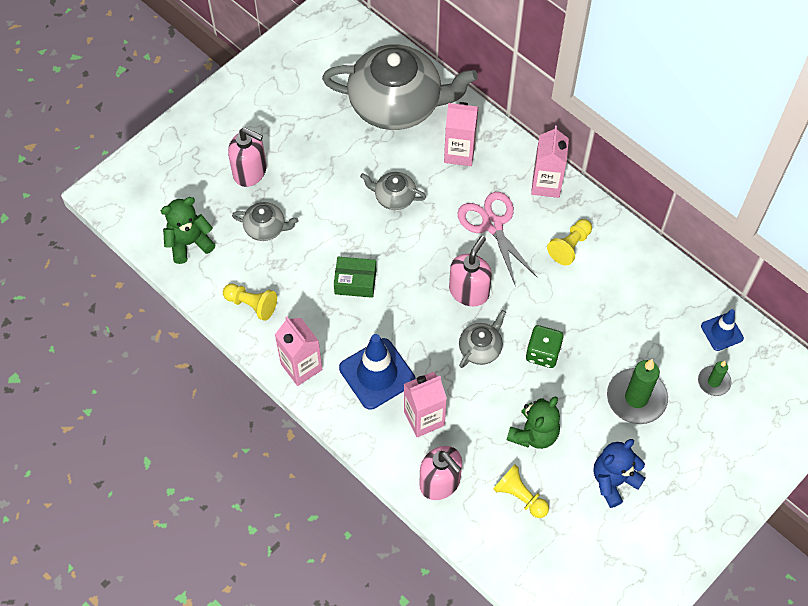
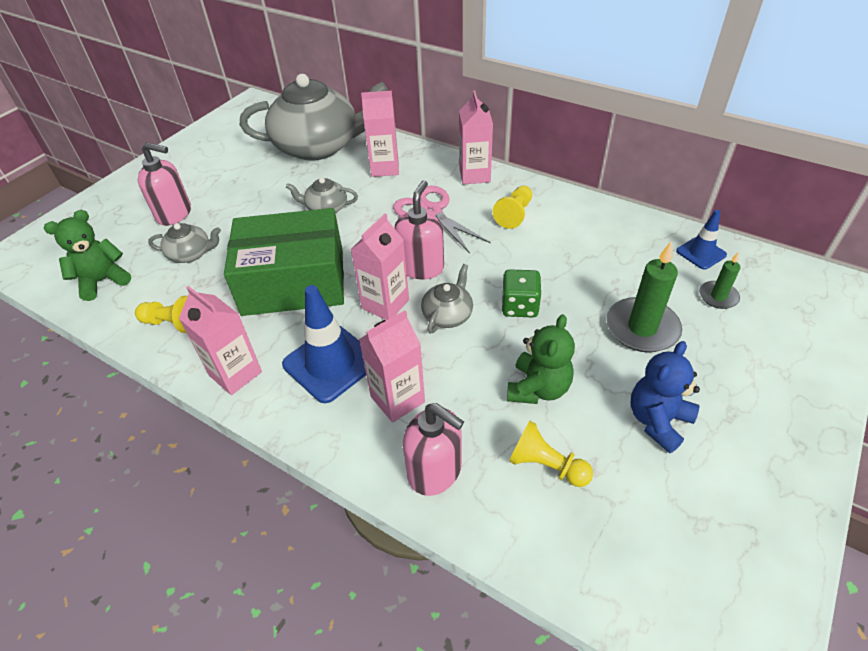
camera: 10 degrees left, 15 degrees down
green box [334,257,376,298] -> green box [224,208,344,316], size x2.27
none -> pink carton [350,214,409,320]

